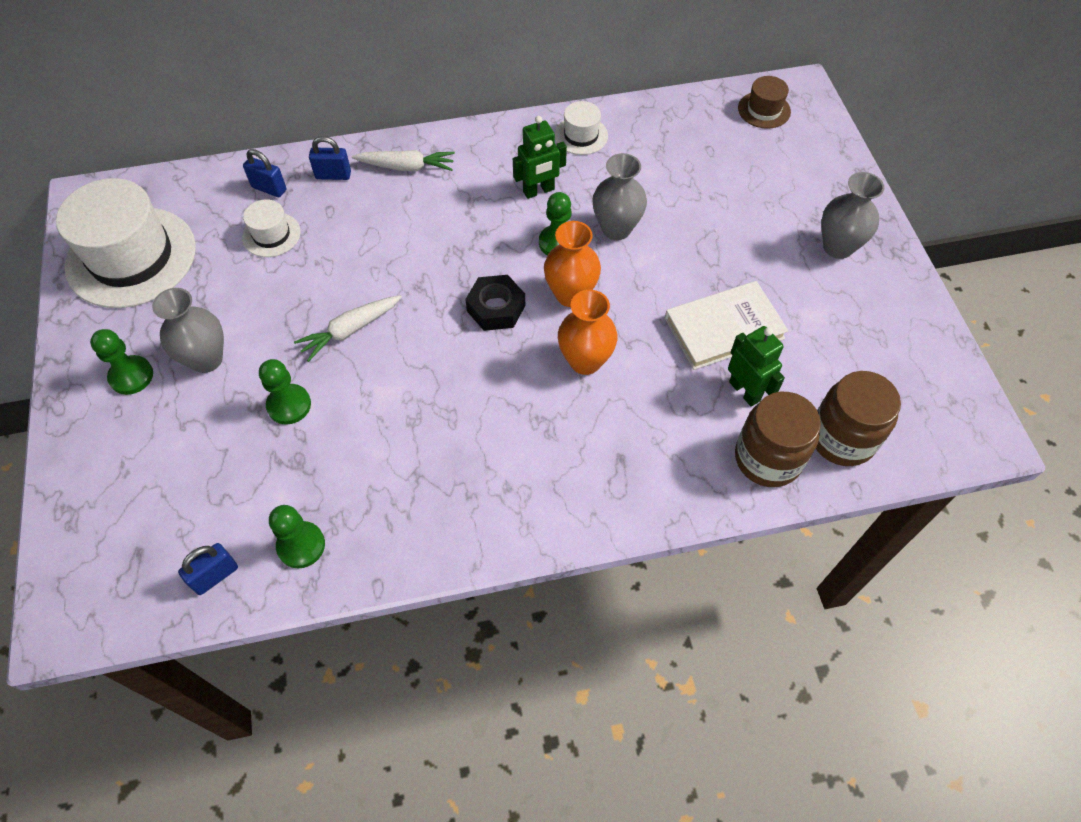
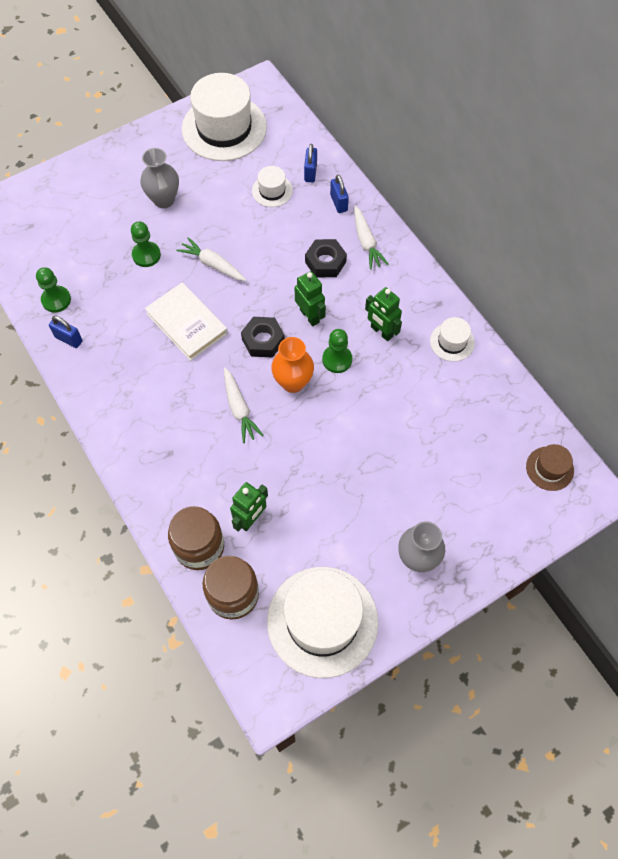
camera: 70 degrees right, 5 degrees up
green pawn [90,329,153,395] -> none
blue padlock [178,543,238,595] -> blue padlock moved to [49,316,83,348]
orange vase [558,290,618,375] -> white carrot [224,368,264,443]
grey vase [592,153,647,240] -> none
white book [665,281,788,370] -> white book moved to [145,282,228,361]
none -> white hat [267,567,378,678]
none -> green robot [295,271,326,326]
none -> black nut [305,239,347,277]

